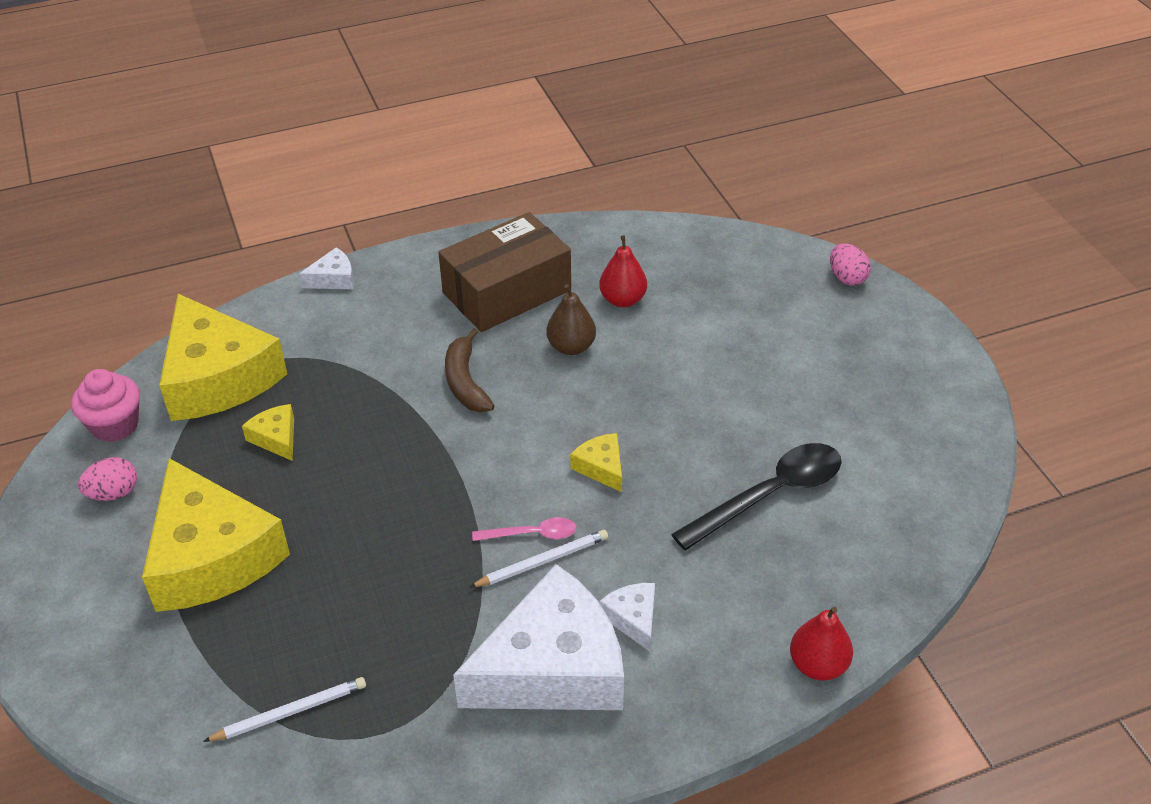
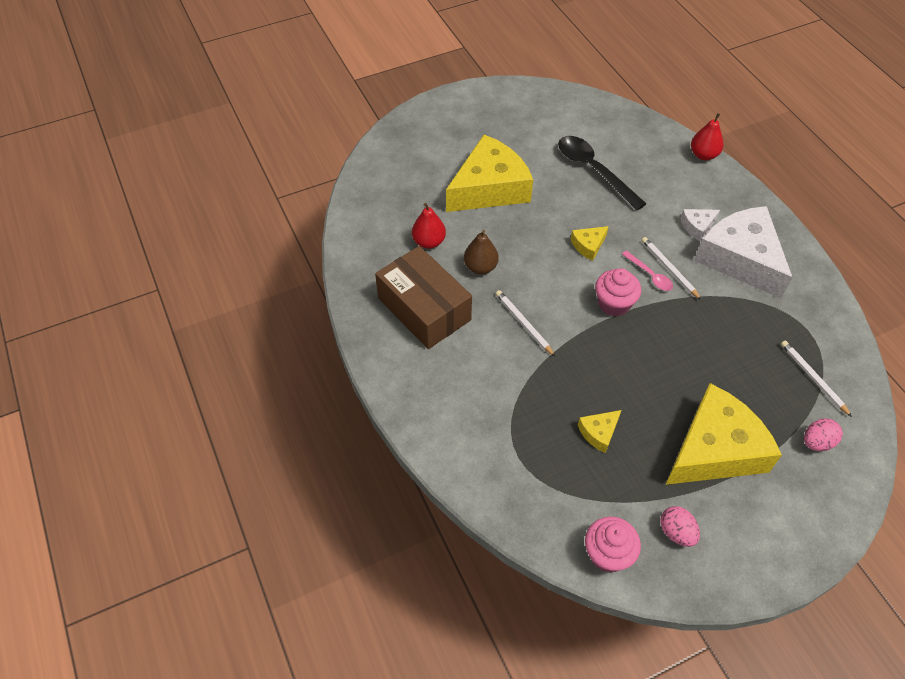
camera: 95 degrees left, 10 degrees up
yellow cheese [159,294,287,421] -> yellow cheese moved to [446,135,533,212]
white cheese [299,247,354,289] -> none
brown banana [445,328,495,412] -> white pencil [496,290,555,356]
pink spoon [472,517,576,541] -> pink spoon turned 150 degrees clockwise [622,251,673,291]
pink egg [830,244,871,285] -> pink egg moved to [804,418,843,451]
none -> pink cupcake [595,268,641,316]

